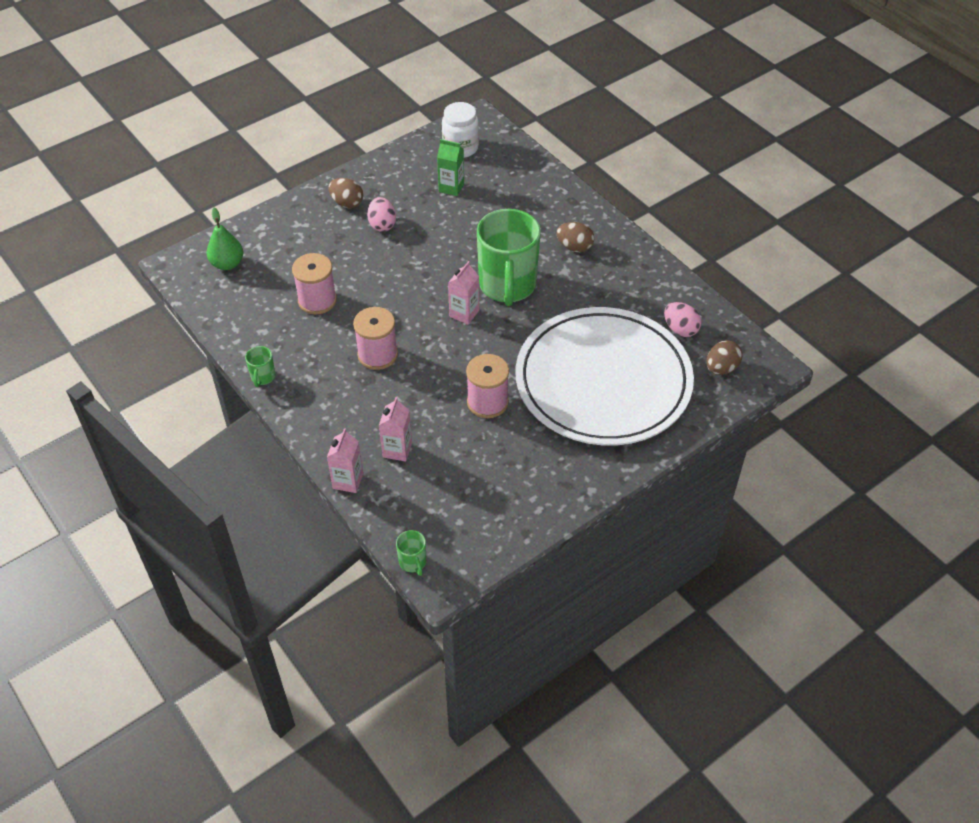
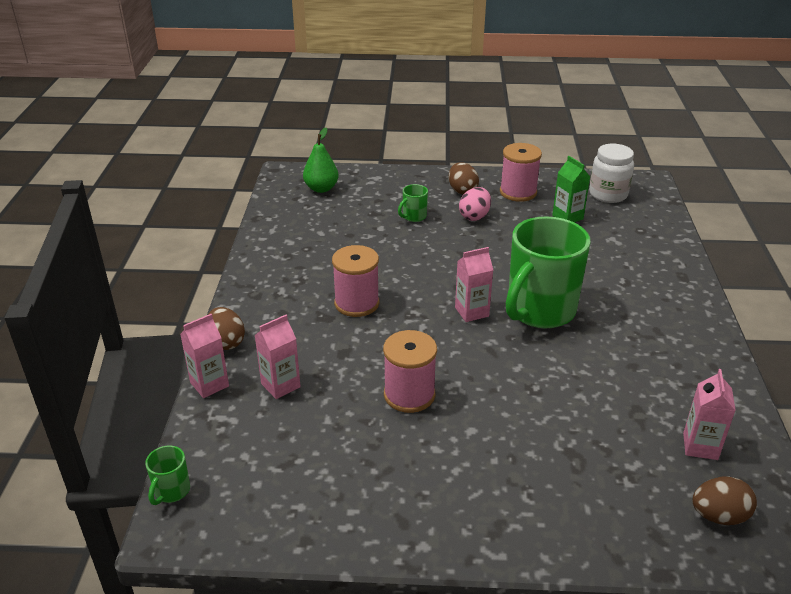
camera: 40 degrees right, 15 degrees down
green mug [245,346,276,387] -> green mug moved to [398,184,428,222]
pink spool [292,253,337,315] -> pink spool moved to [500,143,542,202]
white plate [516,307,694,446] -> none
brown egg [556,222,594,252] -> brown egg moved to [208,307,245,350]
pink egg [664,302,702,337] -> pink carton [683,369,736,460]

